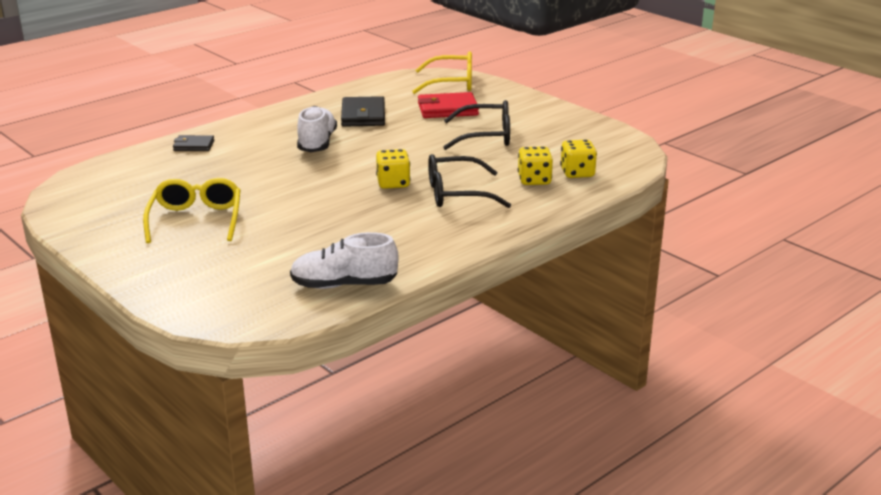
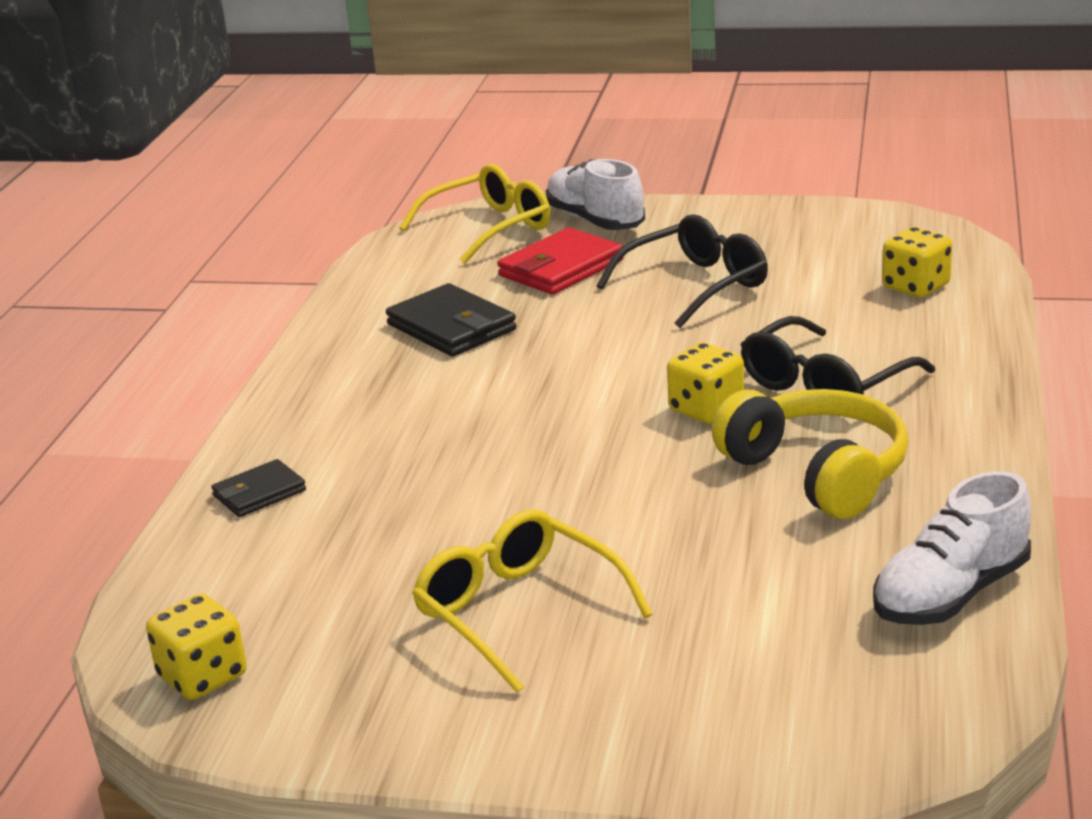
camera: 35 degrees left, 0 degrees up
white shoe [297,106,337,152] -> white shoe moved to [546,159,645,230]
yellow dice [518,146,553,185] -> yellow dice moved to [146,594,247,700]
none -> yellow headphones [712,389,908,519]

